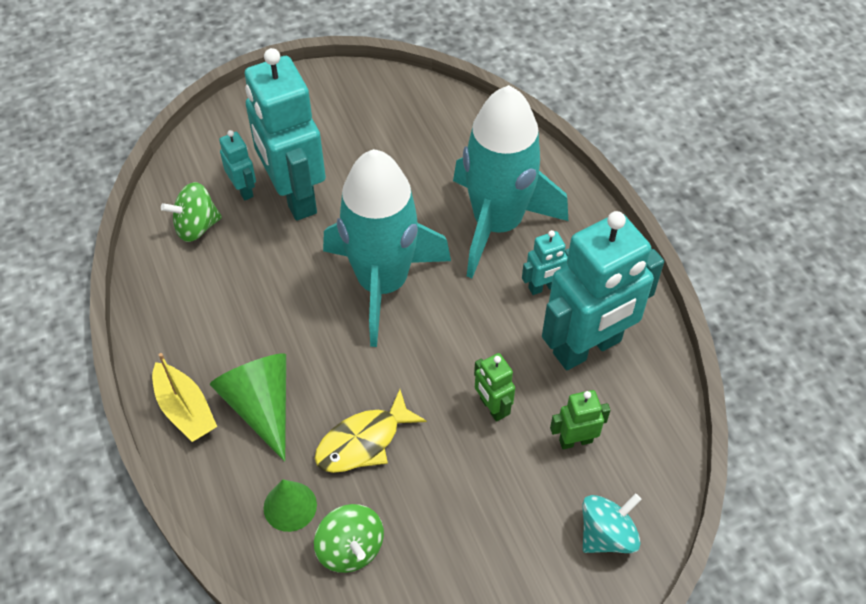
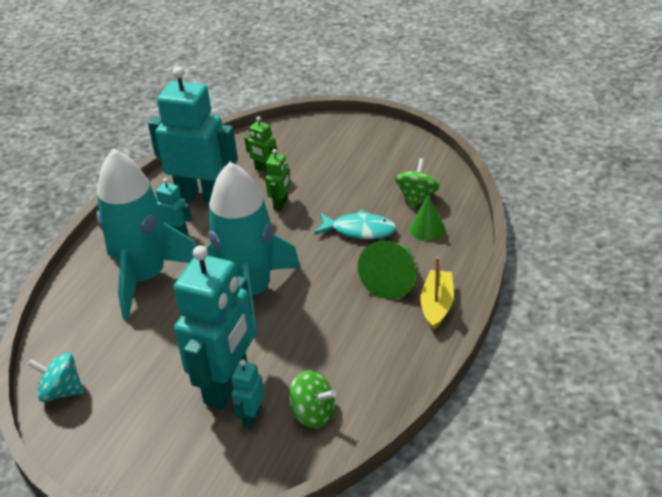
camera: 130 degrees left, 15 degrees down
yellow fish [315,389,427,473] -> turquoise fish [314,210,397,239]
turquoise spinning top [583,493,642,553] -> turquoise spinning top moved to [27,353,84,402]

